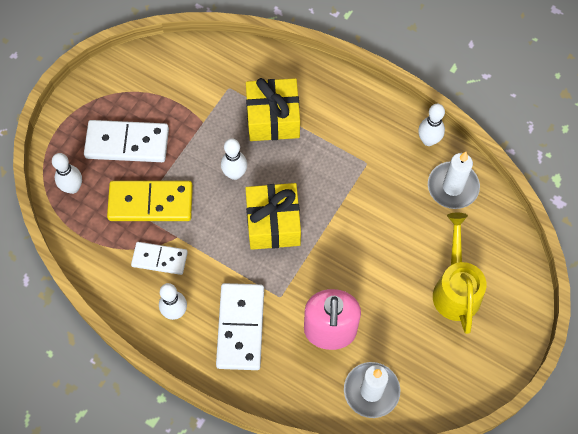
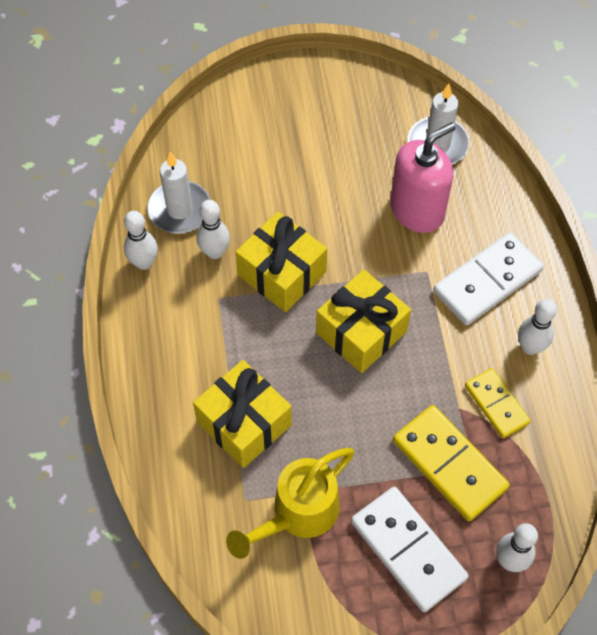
camera: 130 degrees left, 5 degrees down
white domino [131,242,188,275] -> yellow domino [465,368,531,438]
white bowling pin [221,138,247,180] -> white bowling pin moved to [197,200,230,259]
yellow watering can [433,213,486,334] -> yellow watering can moved to [226,448,355,559]
none -> yellow gift [236,212,327,312]

